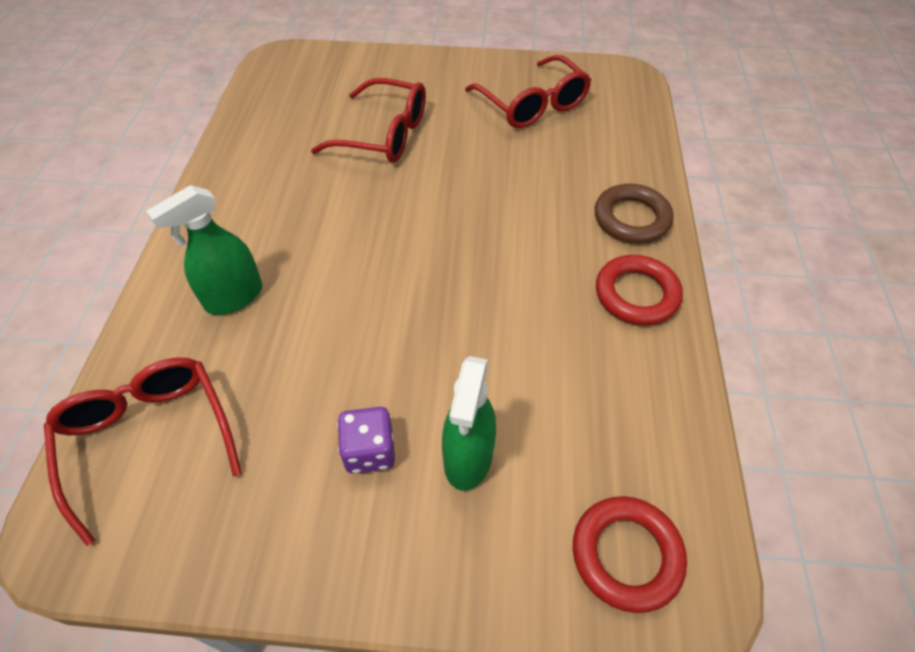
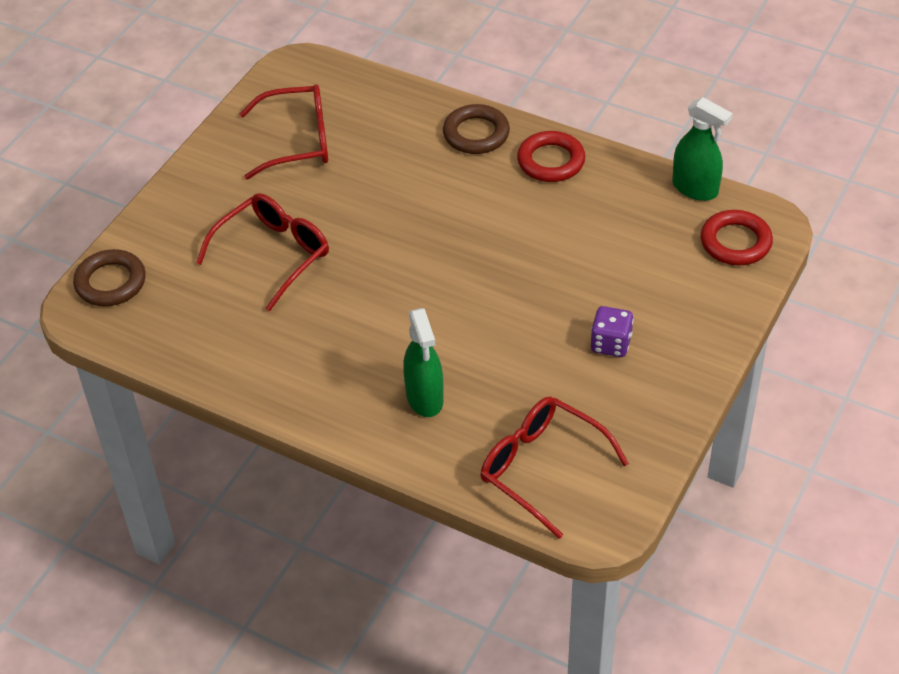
camera: 65 degrees left, 5 degrees down
red glasses [44,357,242,546] -> red glasses turned 45 degrees clockwise [481,397,629,539]
green spray bottle [442,356,496,491] -> green spray bottle moved to [672,97,733,201]
none -> brown ring [73,249,146,306]

